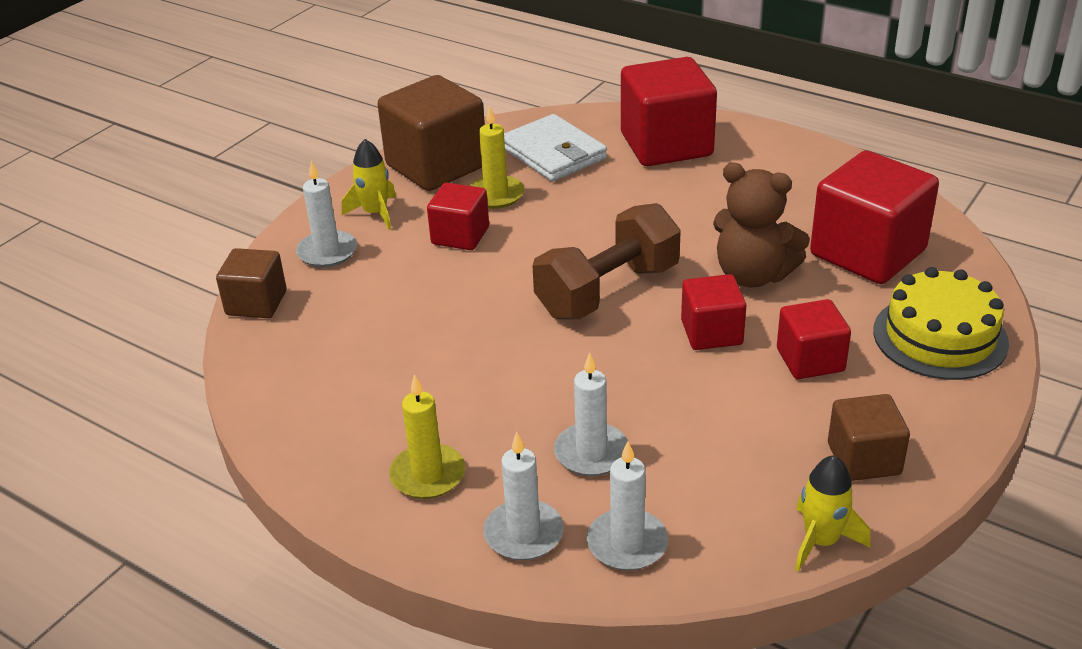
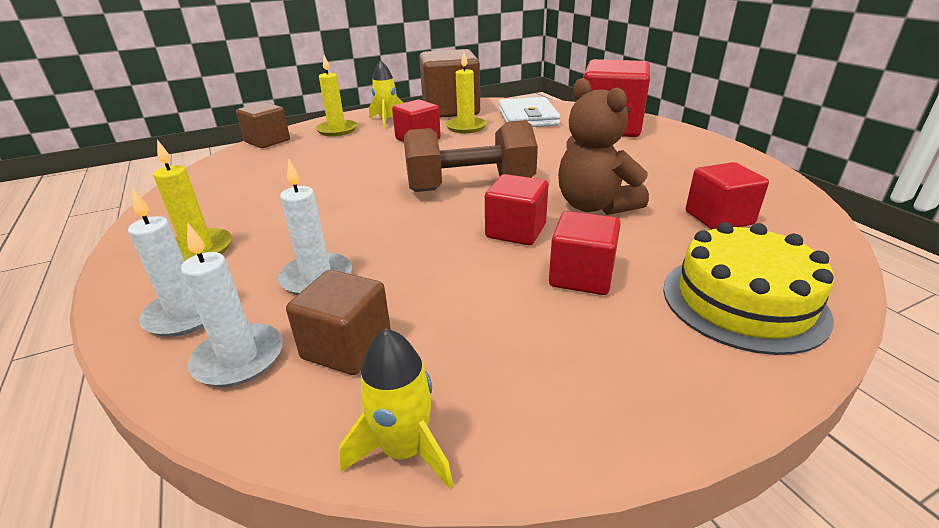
camera: 30 degrees right, 5 degrees down
white candle [296,161,357,268] -> yellow candle [316,55,357,136]
red cube [810,150,939,284] -> red cube [686,162,769,229], size x0.56
brown cube [828,394,910,481] -> brown cube moved to [286,270,391,375]

